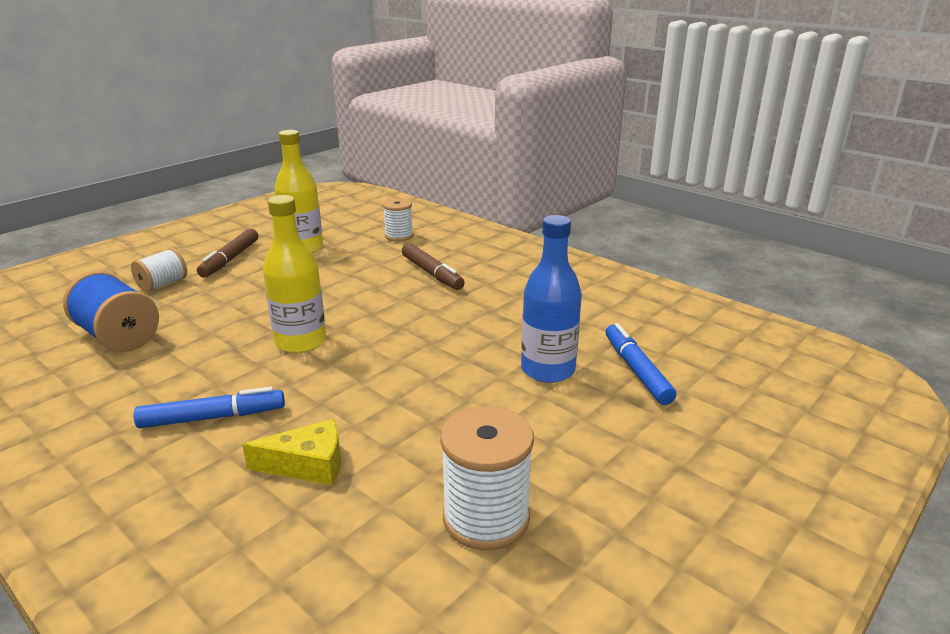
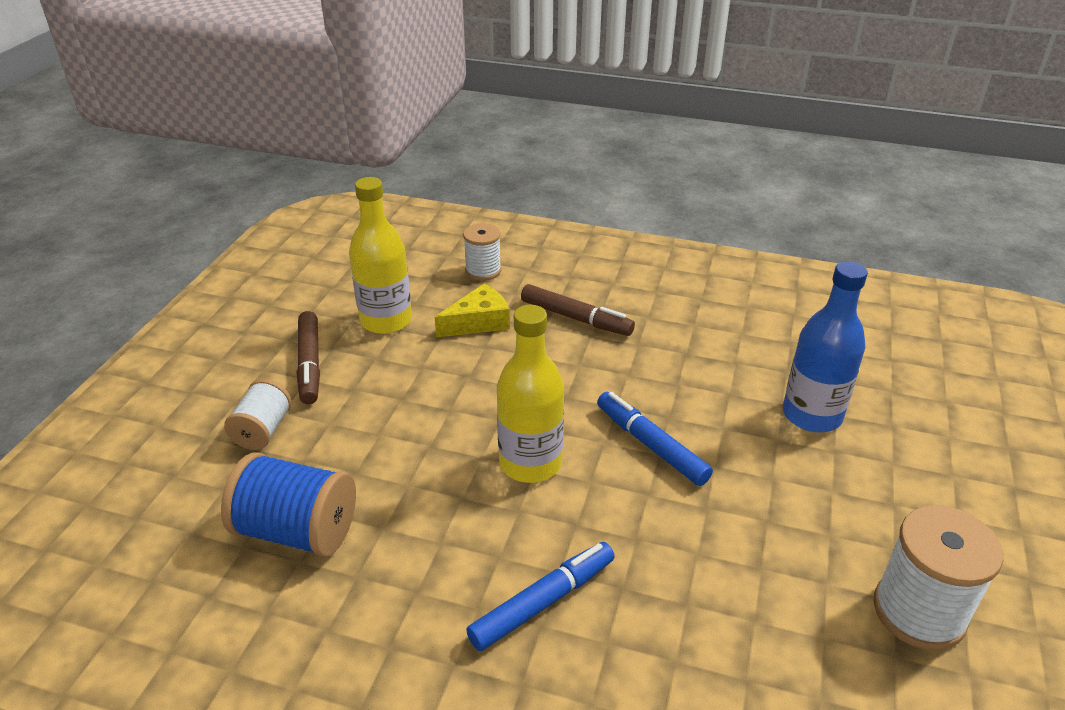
camera: 25 degrees left, 10 degrees up
yellow cheese [242,419,341,485] -> yellow cheese moved to [435,283,510,337]
blue marker [606,323,677,405] -> blue marker moved to [597,392,713,486]

